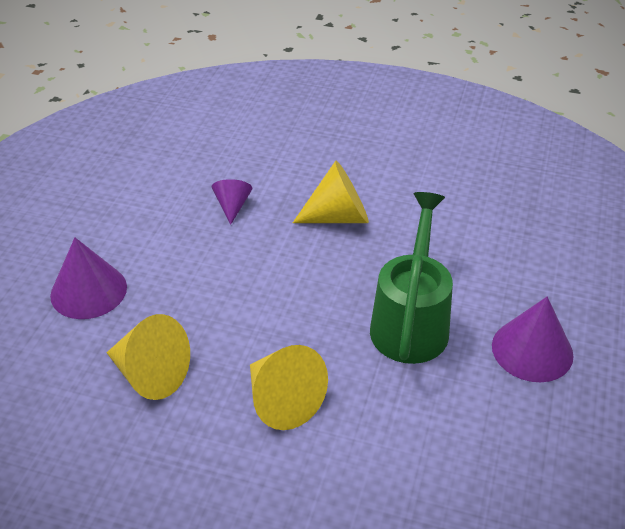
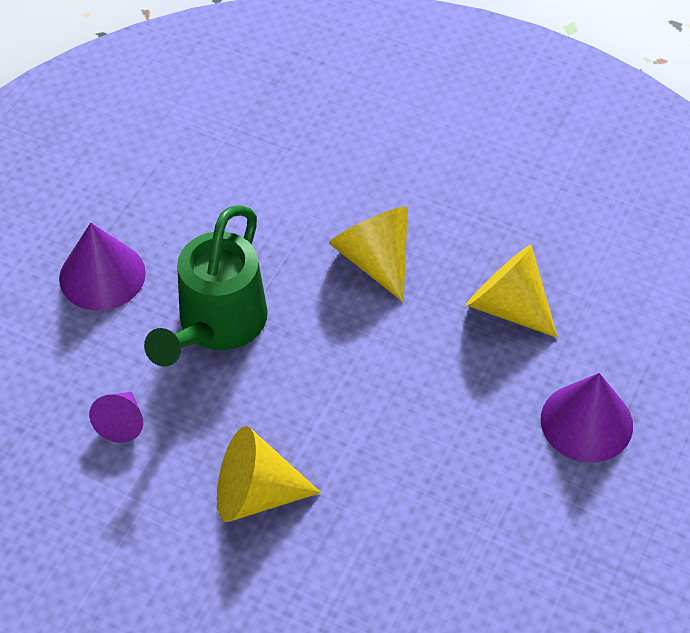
camera: 170 degrees left, 10 degrees up
purple cone [212,179,252,225] -> purple cone moved to [89,392,143,443]

